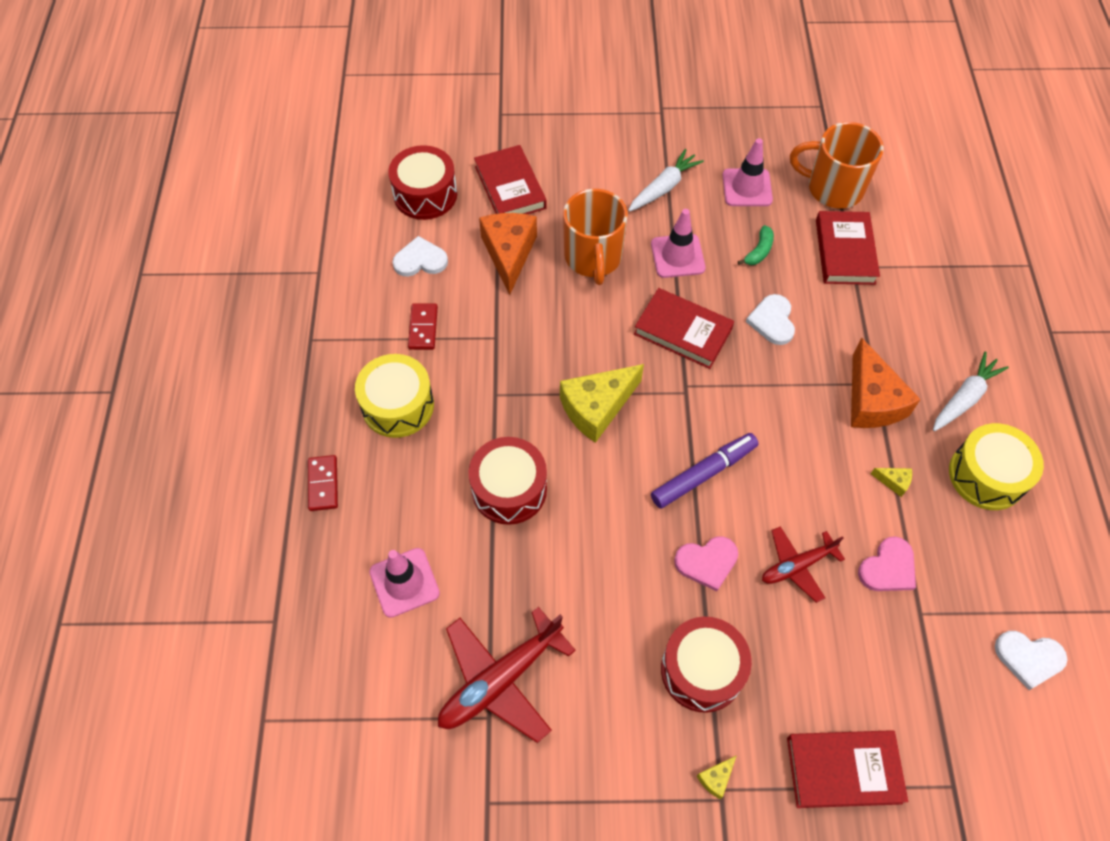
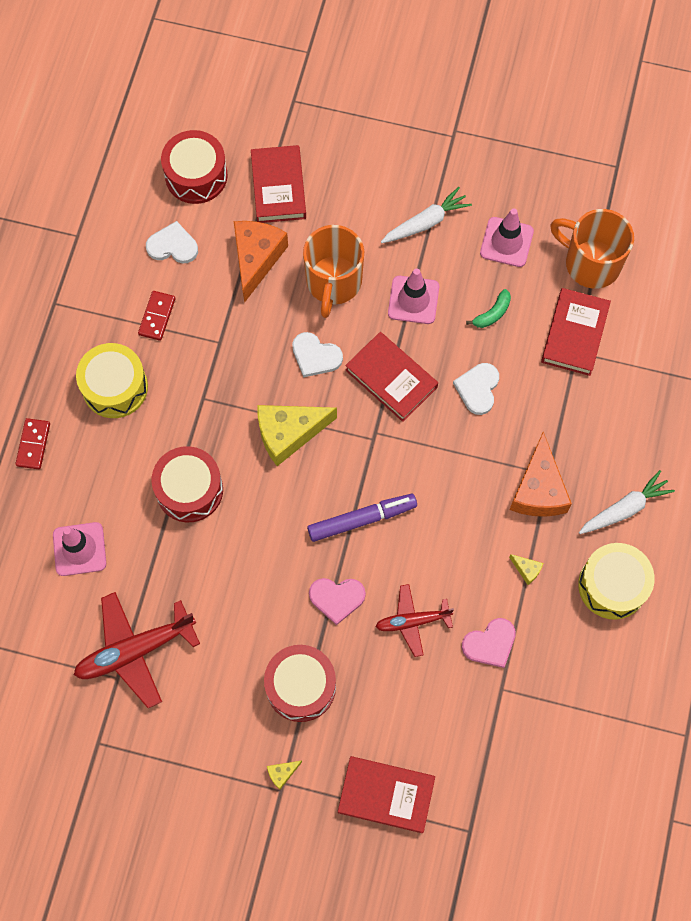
camera: 15 degrees right, 10 degrees up
white heart [995,631,1068,690] -> white heart moved to [292,332,343,377]

